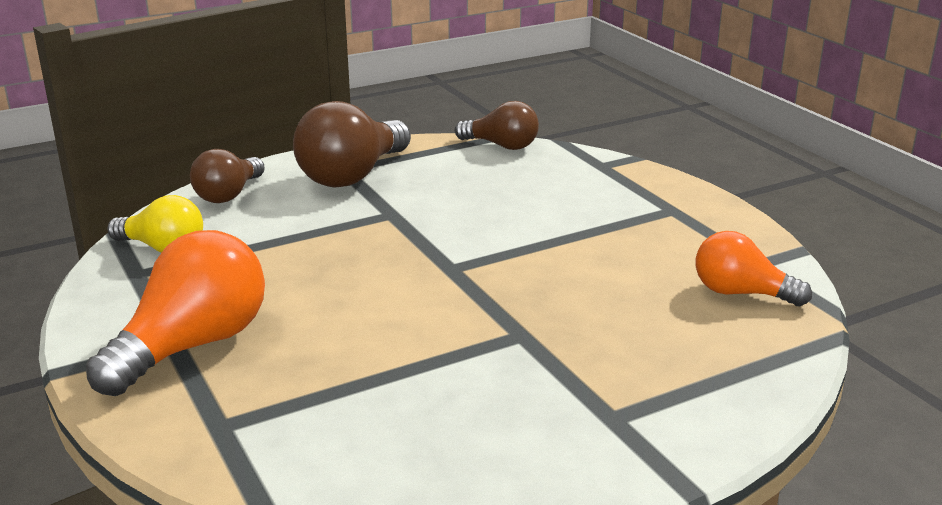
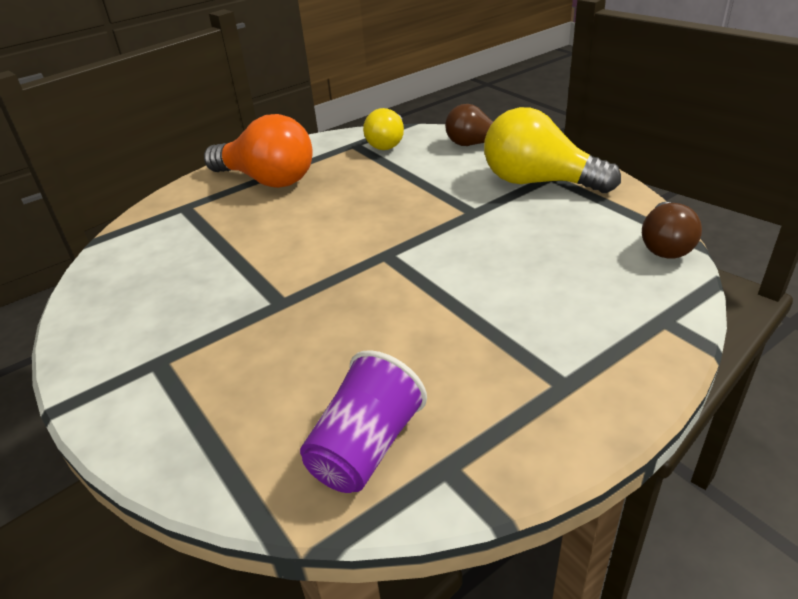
camera: 85 degrees right, 10 degrees up
brown light bulb [293,101,411,188] -> yellow light bulb [484,107,621,193]
orange light bulb [696,231,812,306] -> purple cup [300,350,427,493]

